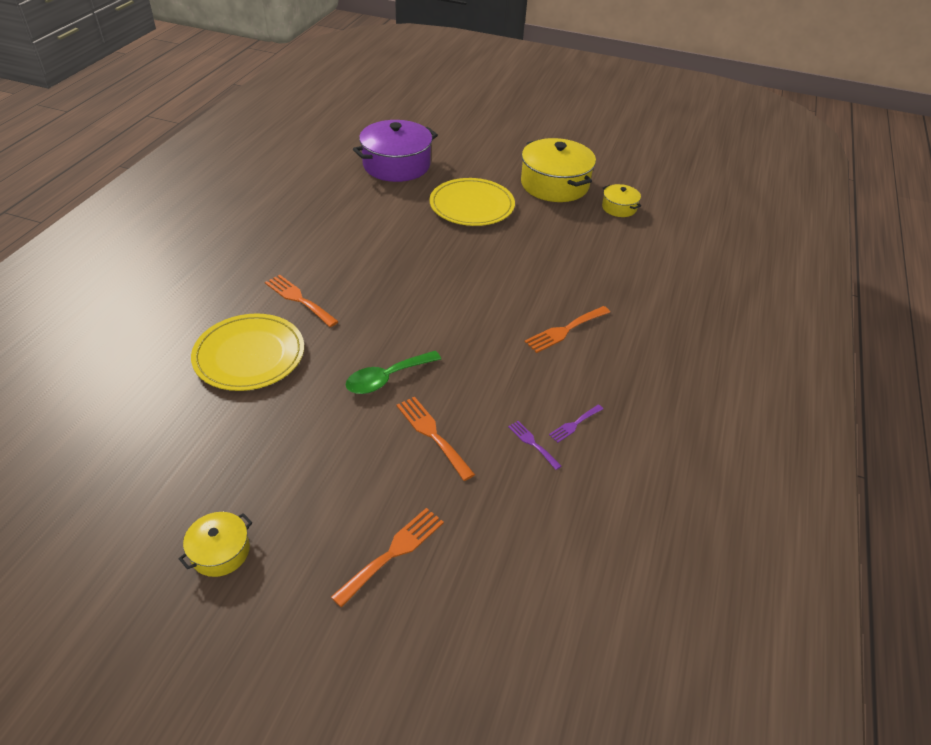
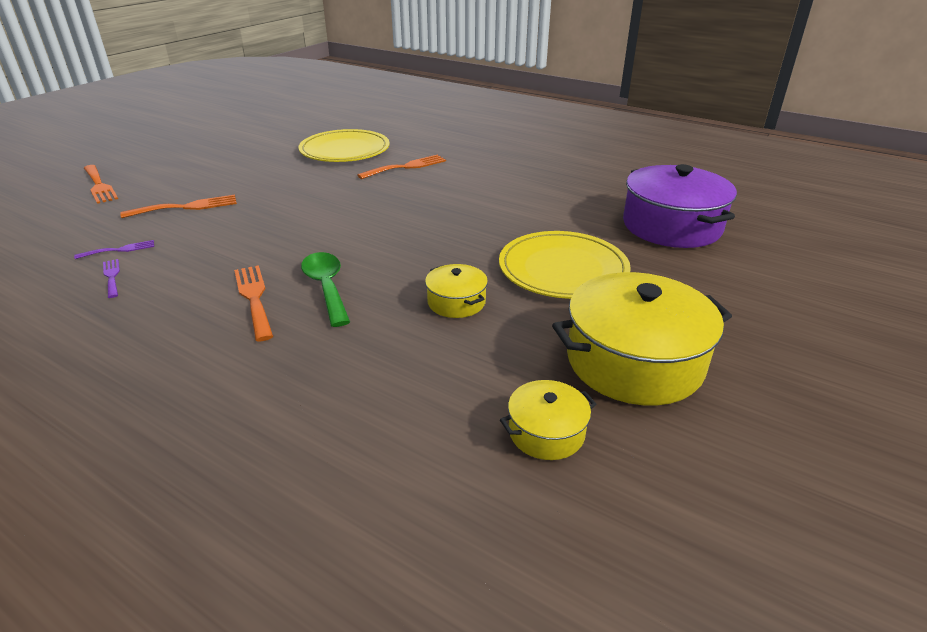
camera: 105 degrees right, 10 degrees down
yellow pot [179,512,252,577] -> yellow pot moved to [425,264,488,318]
green spoon [346,351,441,394] -> green spoon moved to [301,252,350,327]

